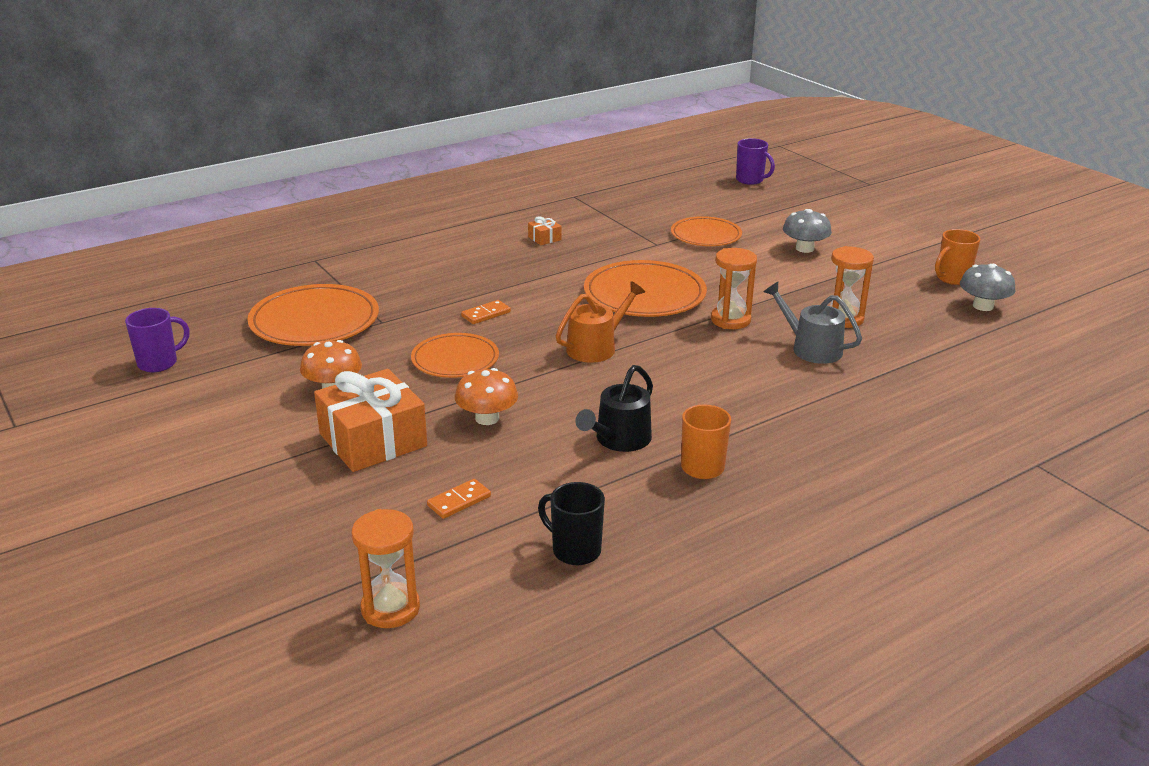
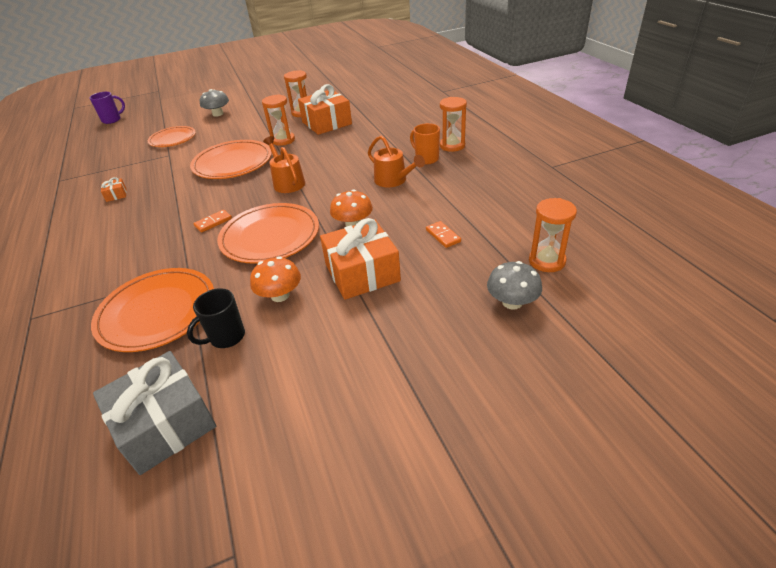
camera: 75 degrees left, 10 degrees up
purple mug [125,308,190,372] -> grey gift [93,351,216,475]
orange plate [411,333,499,378] -> orange plate [217,203,319,264], size x1.55
orange domino [461,300,511,324] -> orange domino turned 75 degrees clockwise [193,210,232,233]
black mug [538,482,605,565] -> black mug moved to [187,288,245,348]
black watering can [575,365,653,452] -> orange watering can [368,136,425,188]
grey watering can [764,282,862,364] -> orange gift [298,84,352,135]
orange mug [935,229,981,285] -> none
grey mushroom [960,264,1015,311] -> grey mushroom moved to [487,261,542,309]
none -> orange hourglass [440,97,467,152]

